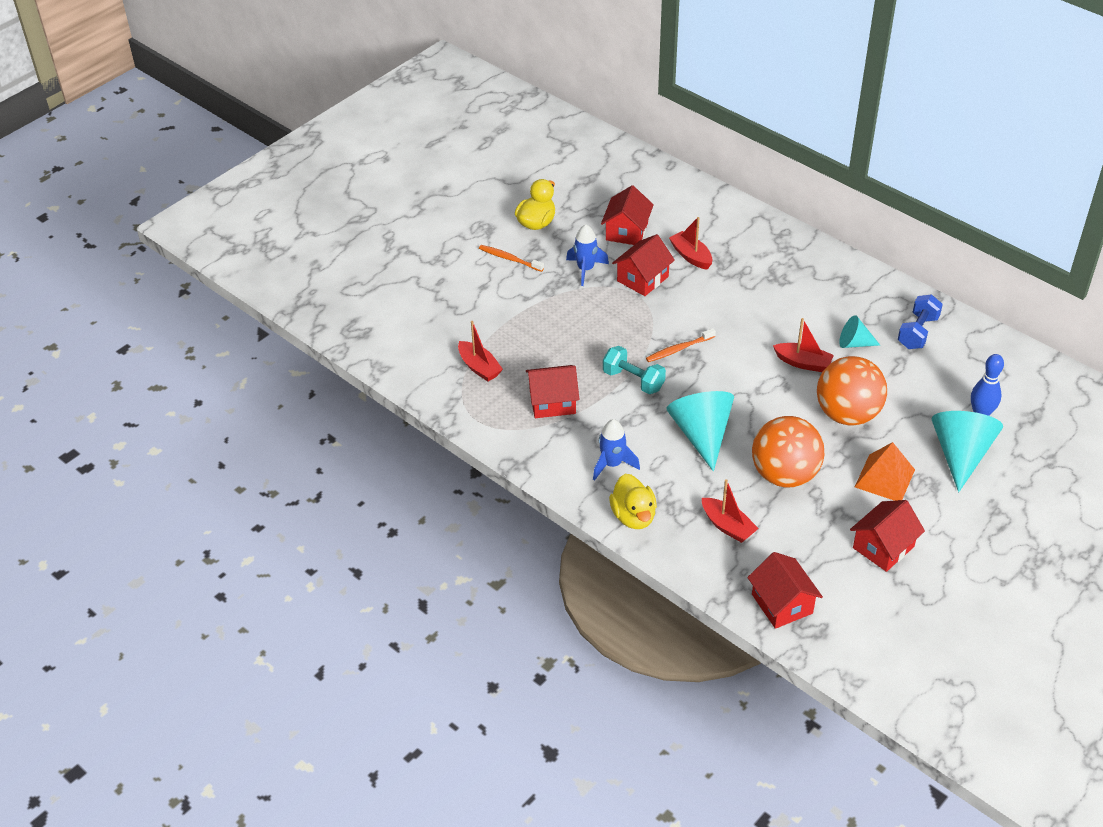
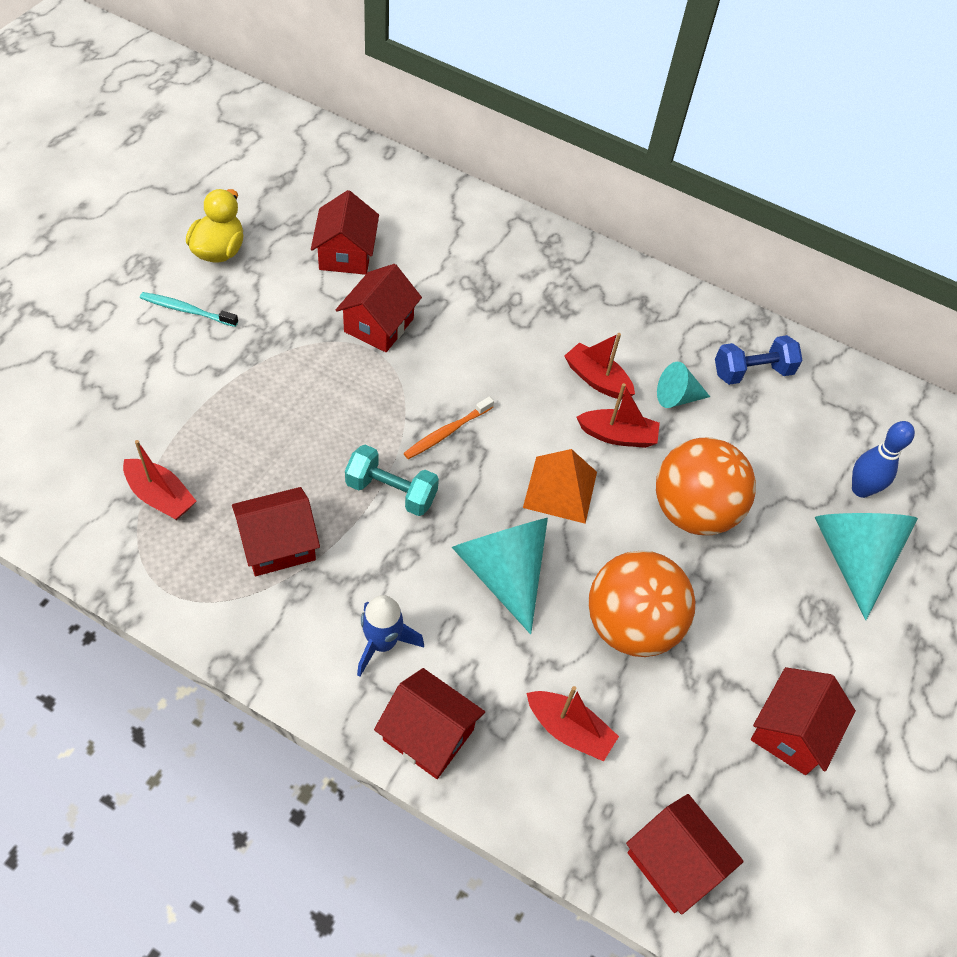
camera: 20 degrees left, 10 degrees up
orange toothbrush [479,245,544,272] -> turquoise toothbrush [140,292,238,327]
blue rocket [566,224,609,286] -> none
yellow duck [609,474,657,529] -> red house [374,668,485,779]
red boat [669,217,712,270] -> red boat moved to [564,333,635,400]
orange pyramid [855,442,915,501] -> orange pyramid moved to [523,449,597,524]
blue dumbbell [898,295,943,349] -> blue dumbbell turned 60 degrees clockwise [715,335,803,385]

